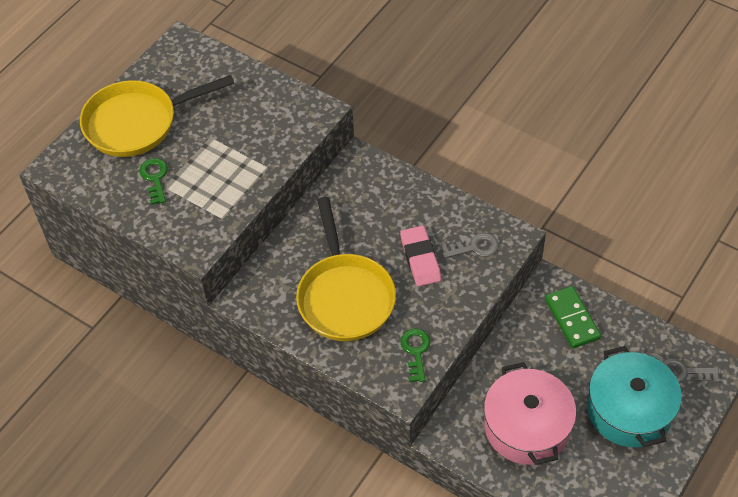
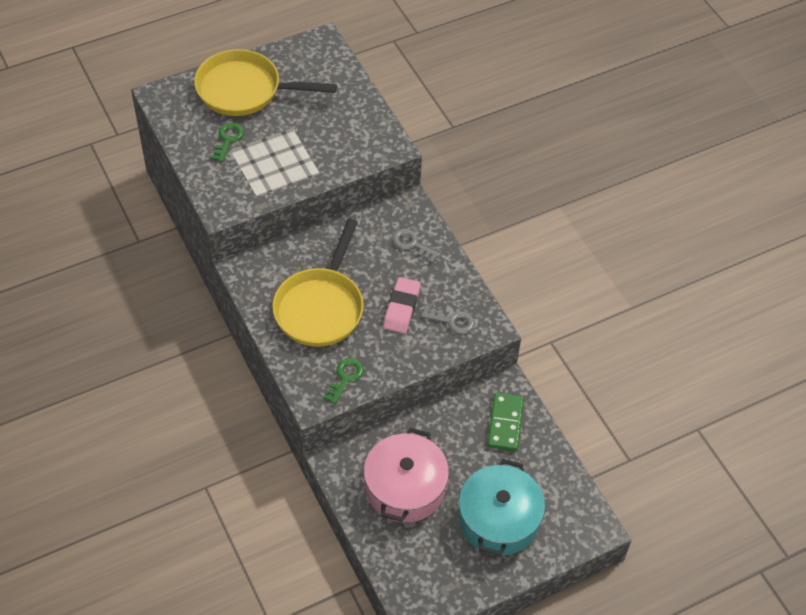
camera: 25 degrees right, 0 degrees up
grey key [662,358,719,383] -> grey key moved to [392,229,440,263]

